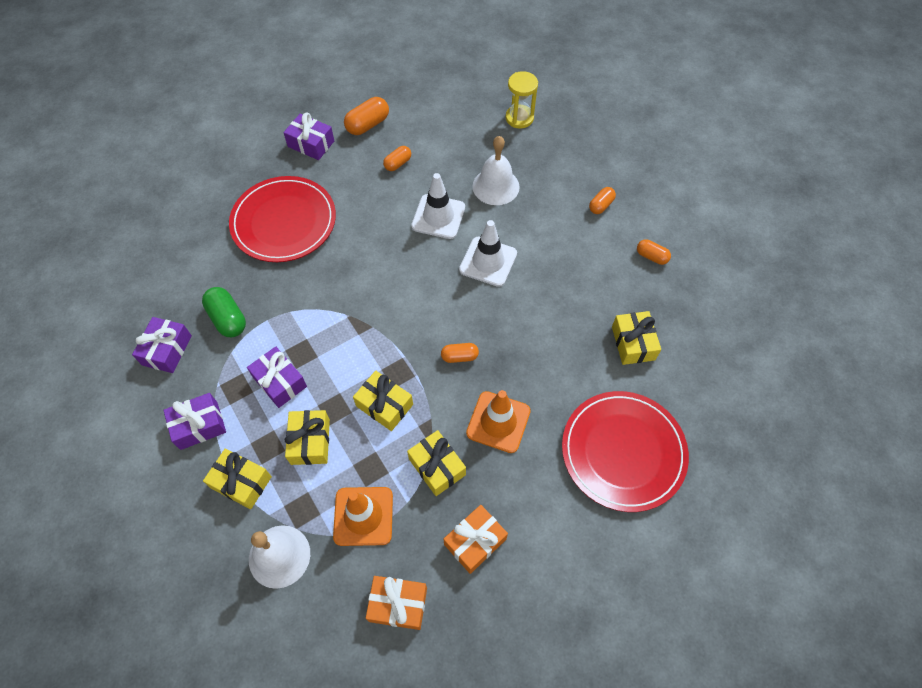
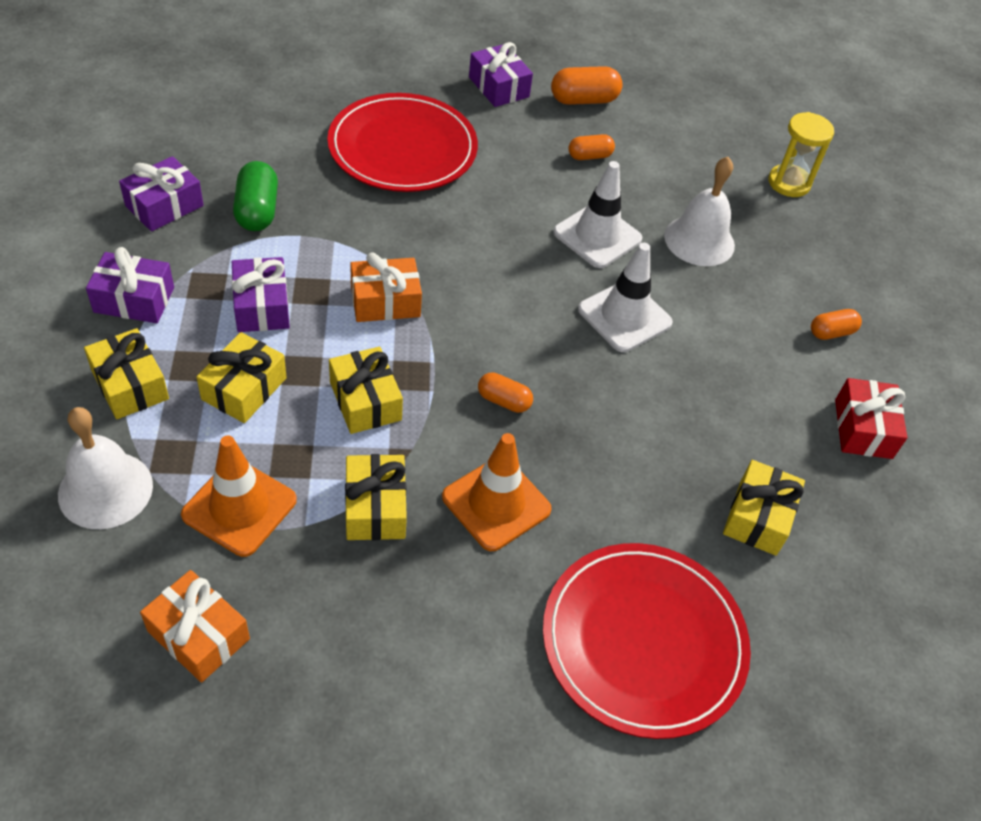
camera: 25 degrees right, 10 degrees down
orange gift [444,505,508,574] -> orange gift moved to [350,252,422,322]
orange capsule [637,239,671,265] -> red gift [835,378,907,459]

